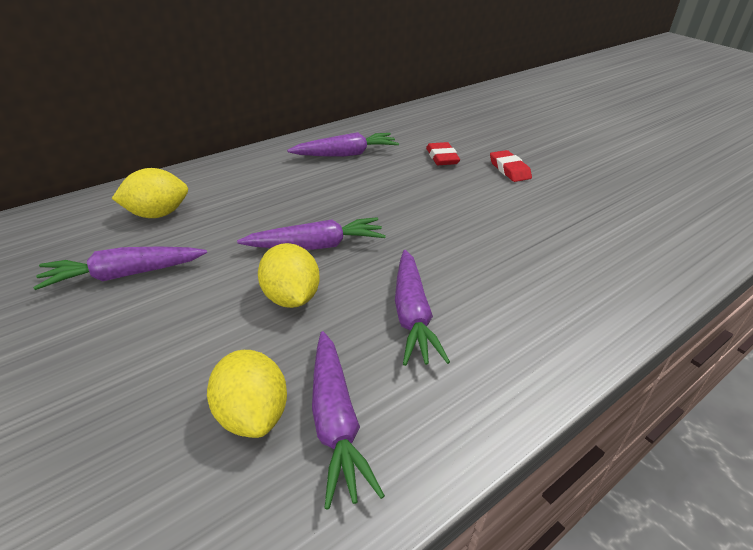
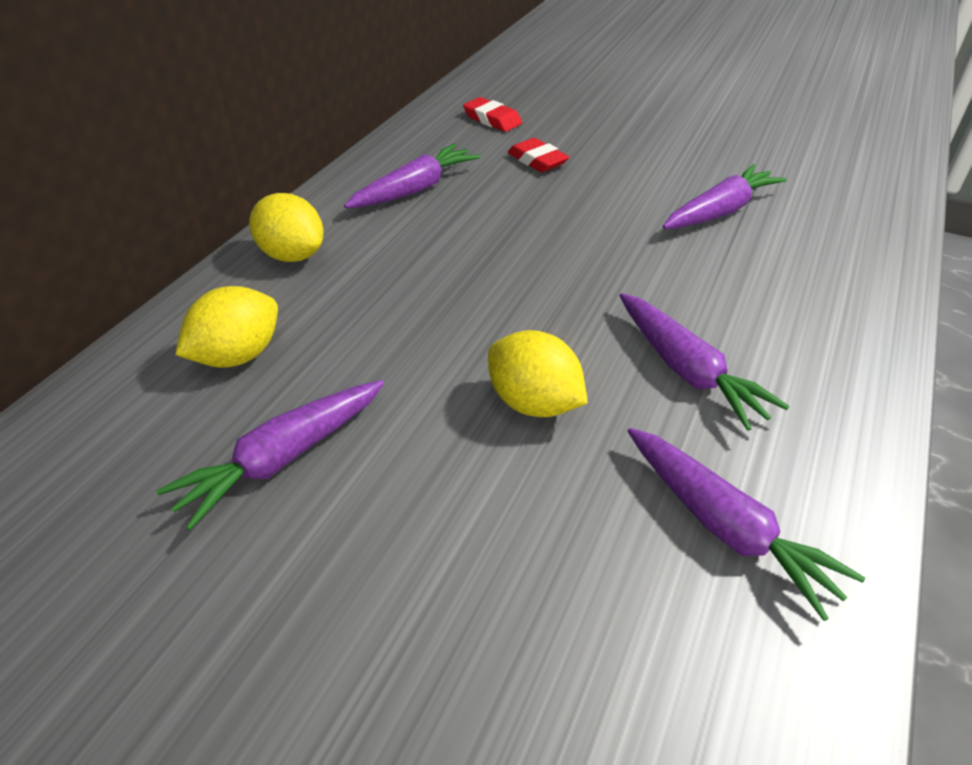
camera: 25 degrees left, 5 degrees up
yellow lemon [207,350,287,438] -> yellow lemon moved to [249,193,323,262]
purple carrot [237,217,386,250] -> purple carrot moved to [662,164,787,229]
red eraser [490,150,532,182] -> red eraser moved to [463,97,522,132]

